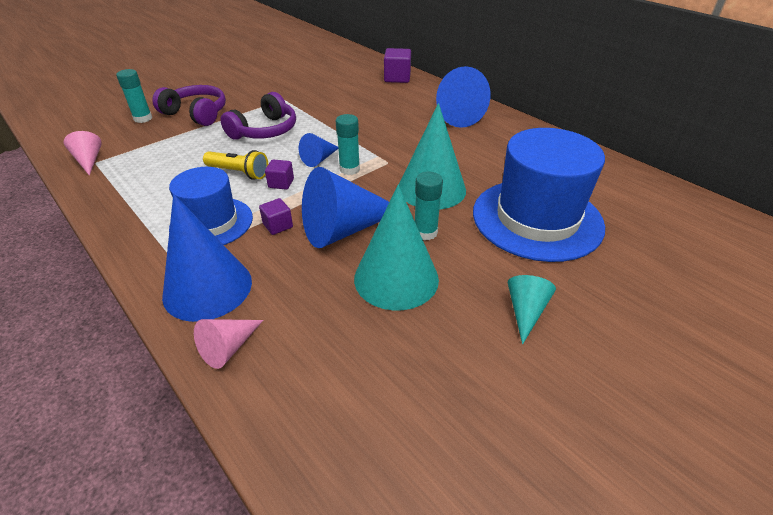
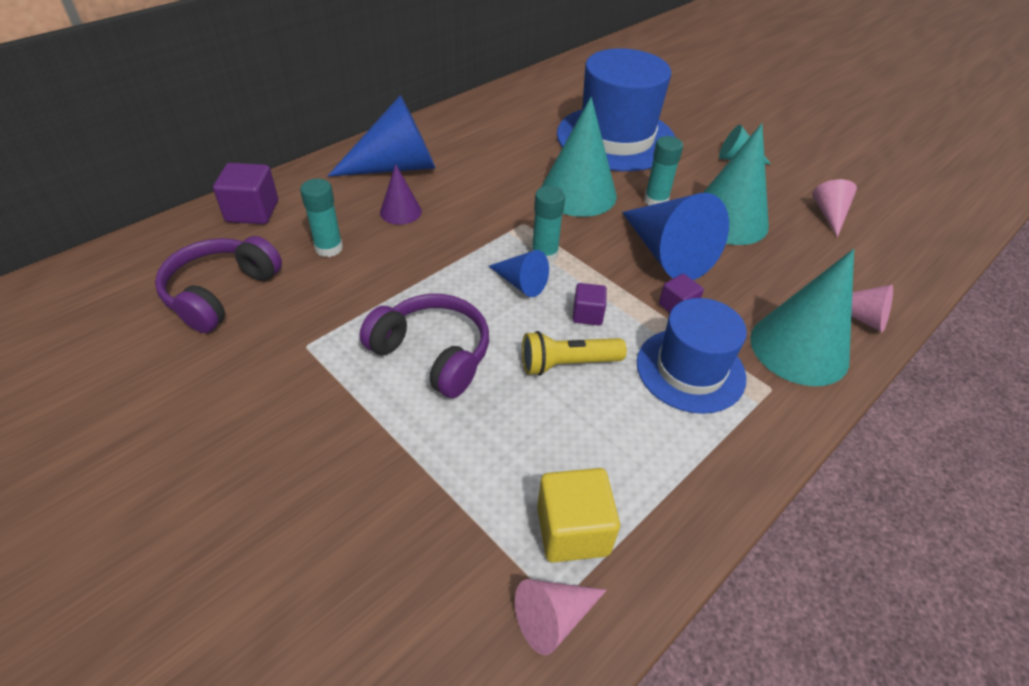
camera: 95 degrees left, 5 degrees up
turquoise glue stick [116,69,152,123] -> turquoise glue stick moved to [300,178,343,257]
purple headphones [152,85,226,126] -> purple headphones moved to [155,236,282,333]
blue cone [162,194,252,322] -> turquoise cone [750,249,854,386]
yellow flashlight [203,150,268,180] -> yellow flashlight turned 120 degrees counterclockwise [522,331,627,376]
none -> purple cone [380,164,422,225]
none -> yellow cube [537,468,620,563]
none -> pink cone [812,179,857,237]

